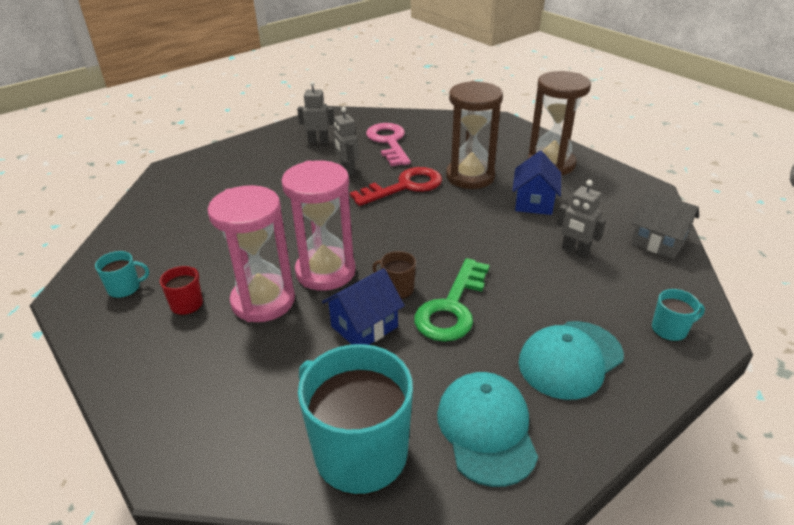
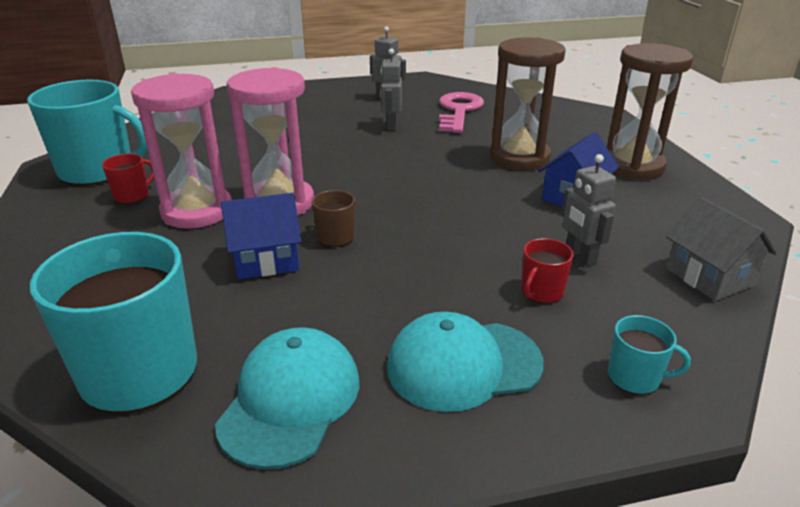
camera: 25 degrees right, 5 degrees down
turquoise mug [95,251,149,299] -> turquoise mug [27,80,147,186], size x2.26
red key [350,167,442,206] -> none
green key [414,258,490,342] -> none
none -> red mug [521,238,574,304]

